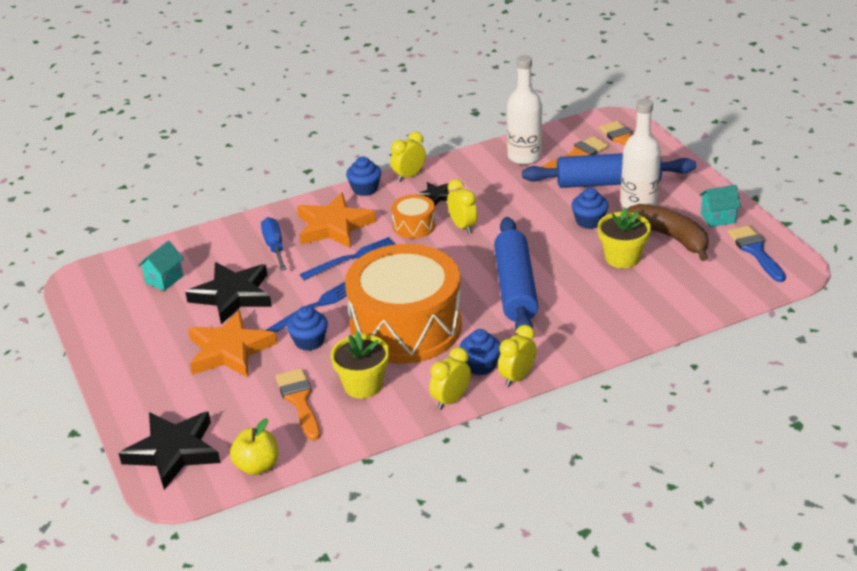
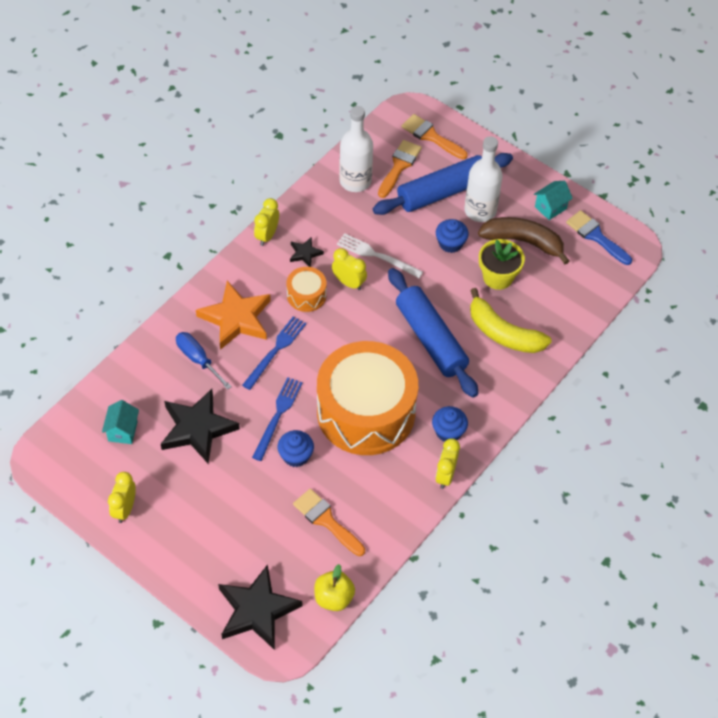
camera: 30 degrees left, 20 degrees up
orange star [188,310,278,378] -> none
yellow flower pot [331,331,389,398] -> none
blue cupcake [346,157,381,196] -> none
yellow clock [498,325,537,387] -> yellow clock moved to [108,472,136,523]
none -> white fork [337,233,423,278]
none -> yellow banana [470,288,552,353]

